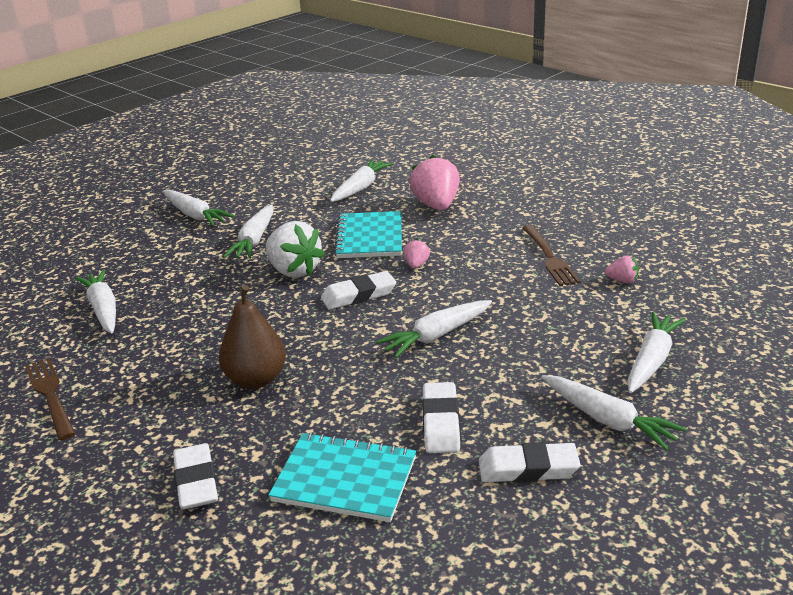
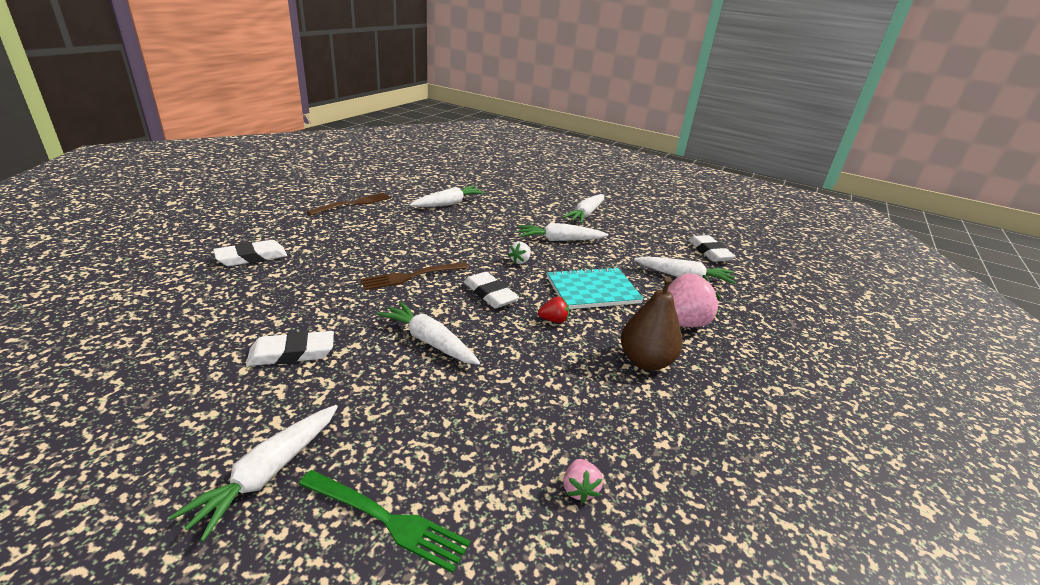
camera: 70 degrees right, 0 degrees up
brown pear [219,285,286,389] -> brown pear moved to [621,276,683,371]
white strawberry [266,221,325,278] -> white strawberry [508,242,531,264], size x0.47
turquoise notebook [268,432,416,522] -> none
pink strawberry [403,239,430,269] -> red strawberry [538,296,569,323]
white eraser [479,442,581,482] -> white eraser moved to [688,235,735,262]
brown fork [522,225,581,286] -> brown fork moved to [360,262,469,290]
white carrot [627,311,686,393] -> green fork [299,470,470,573]

